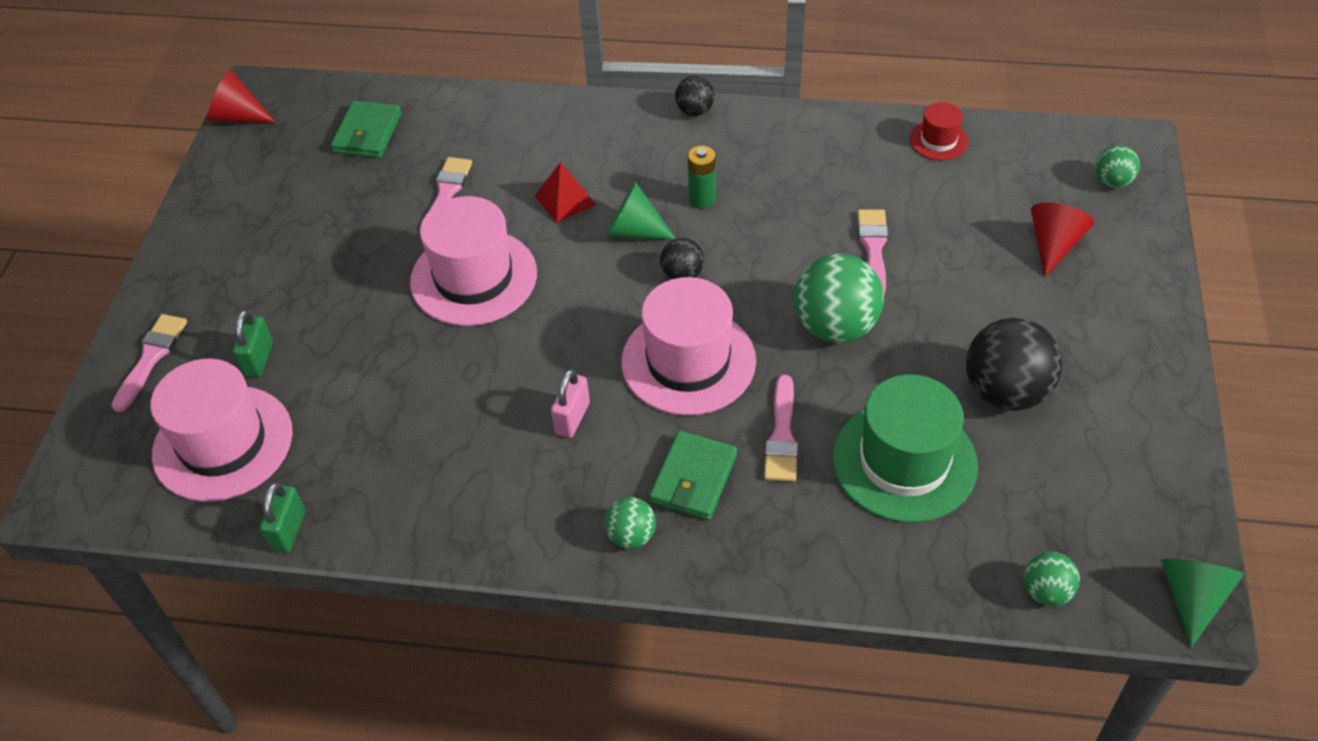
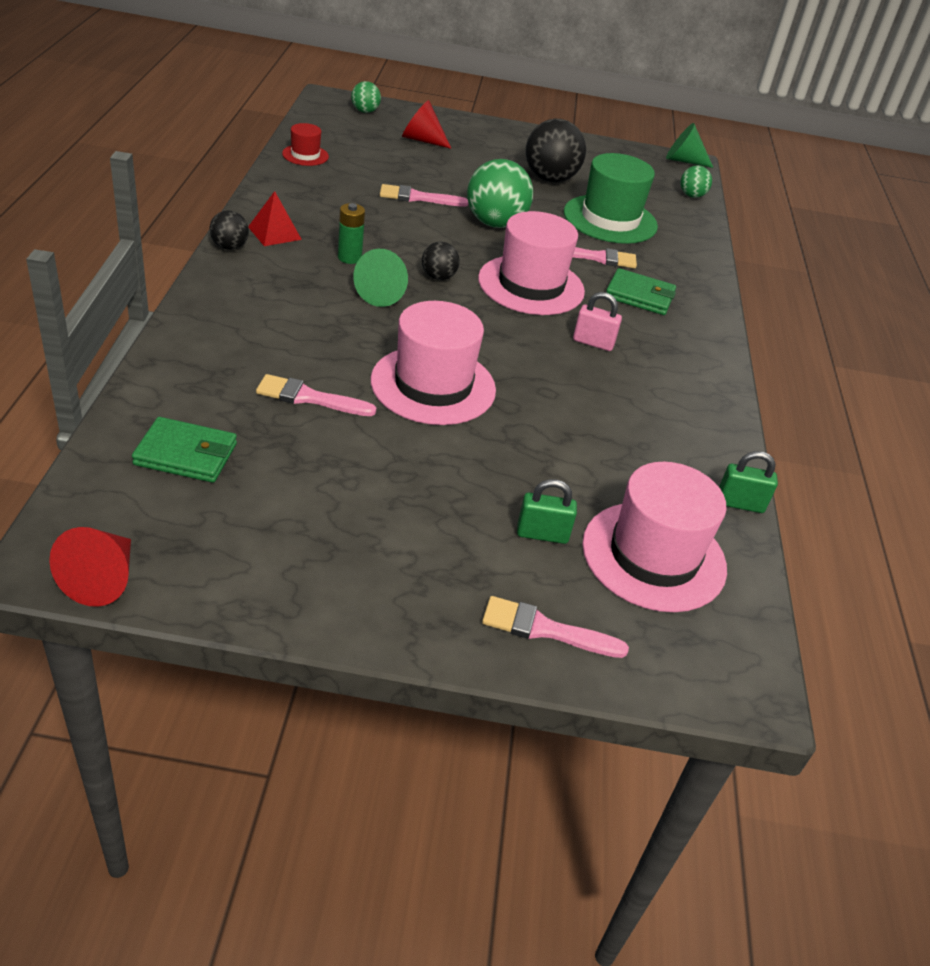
camera: 100 degrees left, 10 degrees down
red pyramid [535,162,596,223] -> red pyramid moved to [248,191,302,246]
green ball [604,497,656,549] -> none

